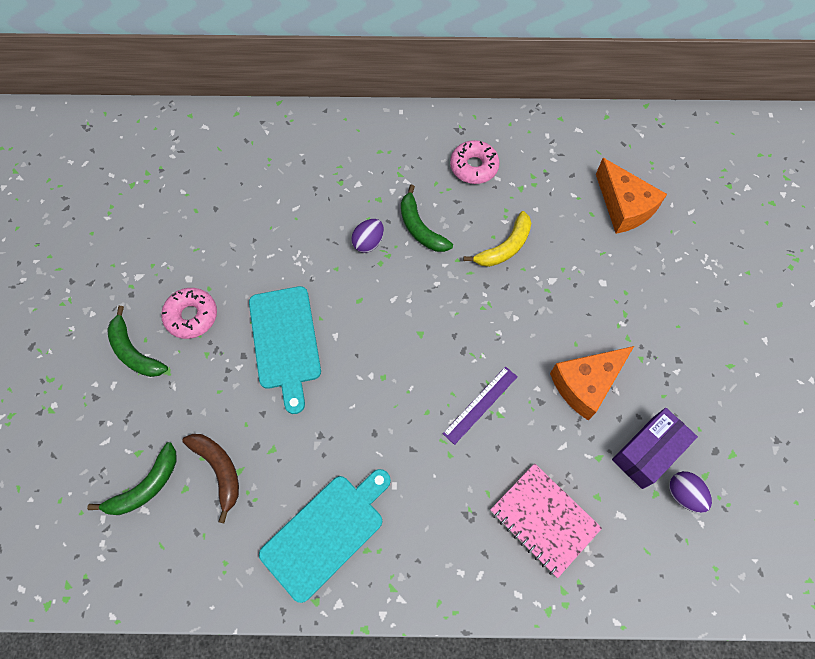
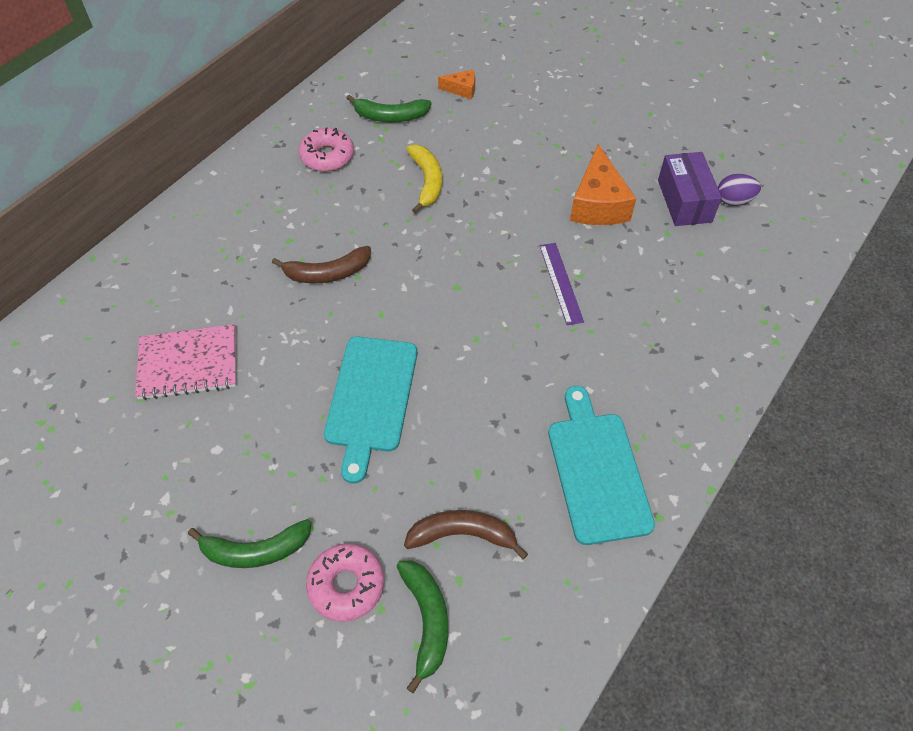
camera: 55 degrees left, 10 degrees down
pink donut [161,288,217,339] -> pink donut moved to [306,544,384,622]
turquoise cutting board [249,286,321,414] -> turquoise cutting board turned 75 degrees clockwise [324,337,417,484]
purple egg [351,219,384,253] -> brown banana [272,246,371,284]
green banana [401,185,453,252] -> green banana moved to [347,95,432,122]
pink notebook [490,463,602,578] -> pink notebook moved to [135,324,236,400]
orange cheese [596,158,667,234] -> orange cheese [438,70,475,99], size x0.51

